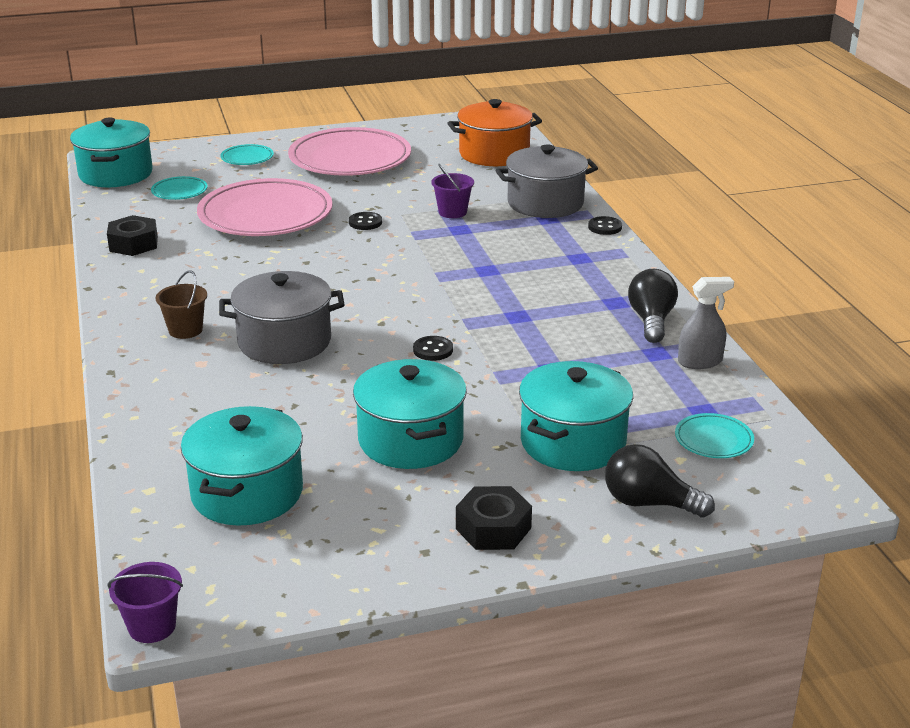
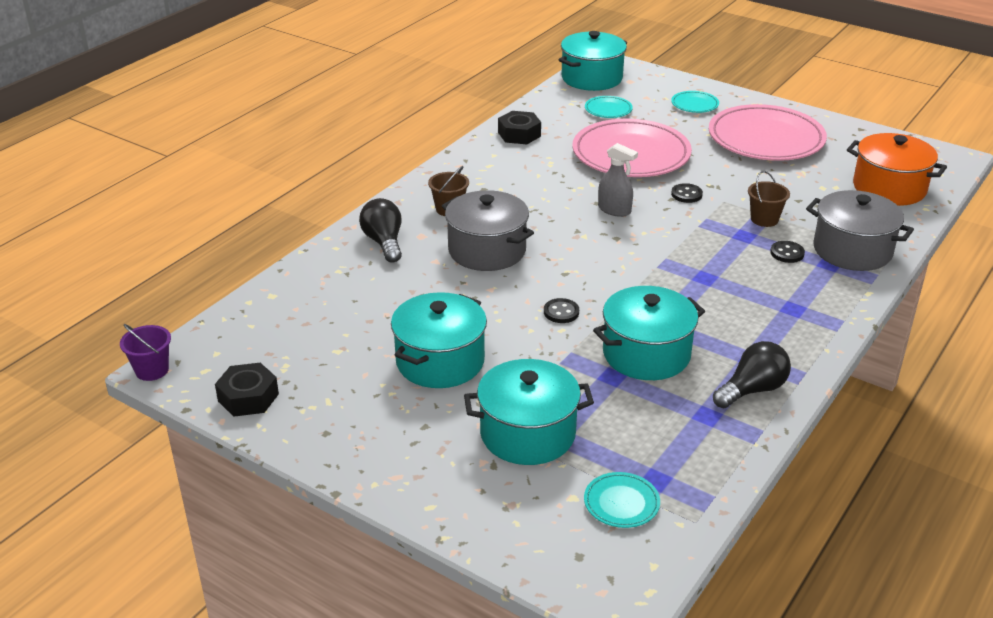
camera: 50 degrees right, 5 degrees up
turquoise pot [181,406,303,526] -> turquoise pot moved to [593,286,705,380]
purple bucket [431,164,474,218] -> brown bucket [748,171,790,227]
black nut [456,486,532,550] -> black nut moved to [215,363,279,417]
black button [588,216,622,235] -> black button moved to [770,241,805,263]
black light bulb [605,444,715,518] -> black light bulb moved to [359,198,402,263]
grey spray bottle [678,277,734,369] -> grey spray bottle moved to [598,143,638,217]

